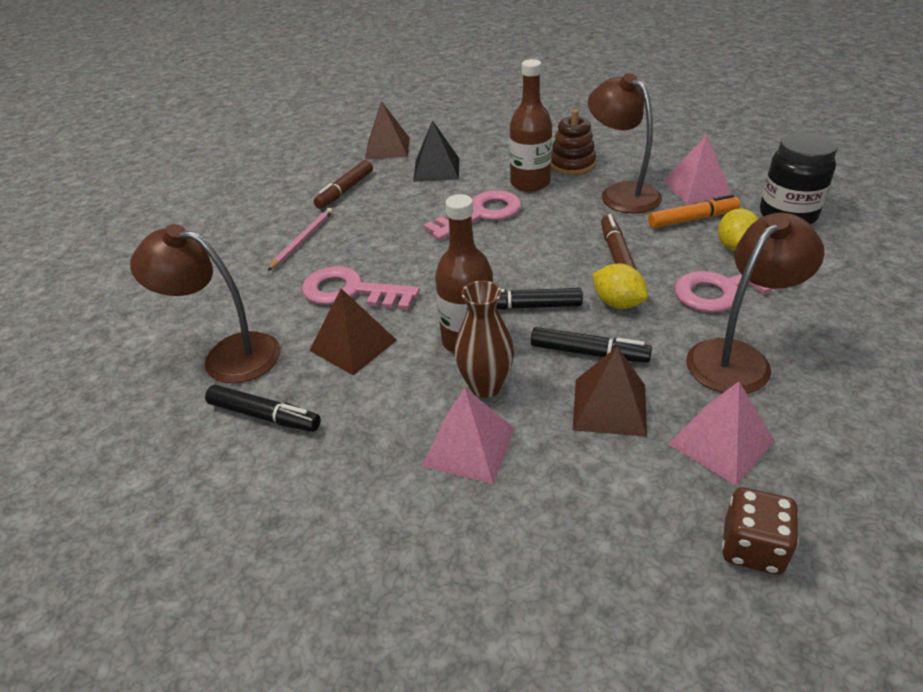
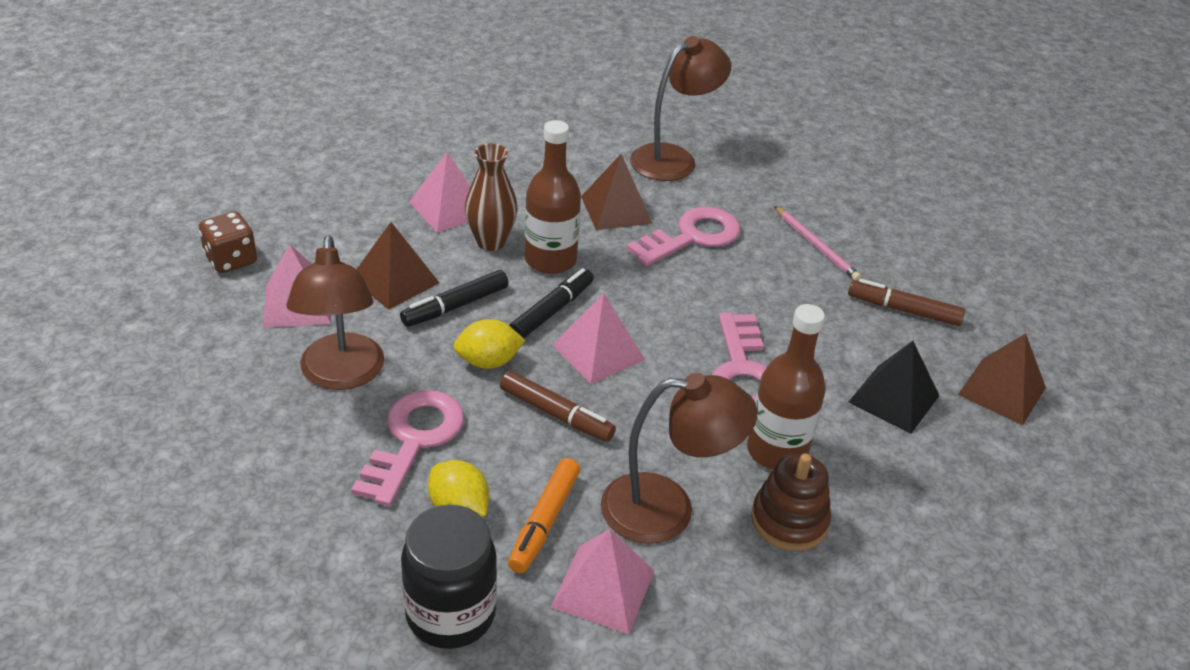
camera: 120 degrees right, 0 degrees up
black marker [205,385,321,432] -> none
brown marker [313,160,373,209] -> brown marker turned 45 degrees counterclockwise [848,279,965,326]
none -> pink pyramid [553,293,645,384]

